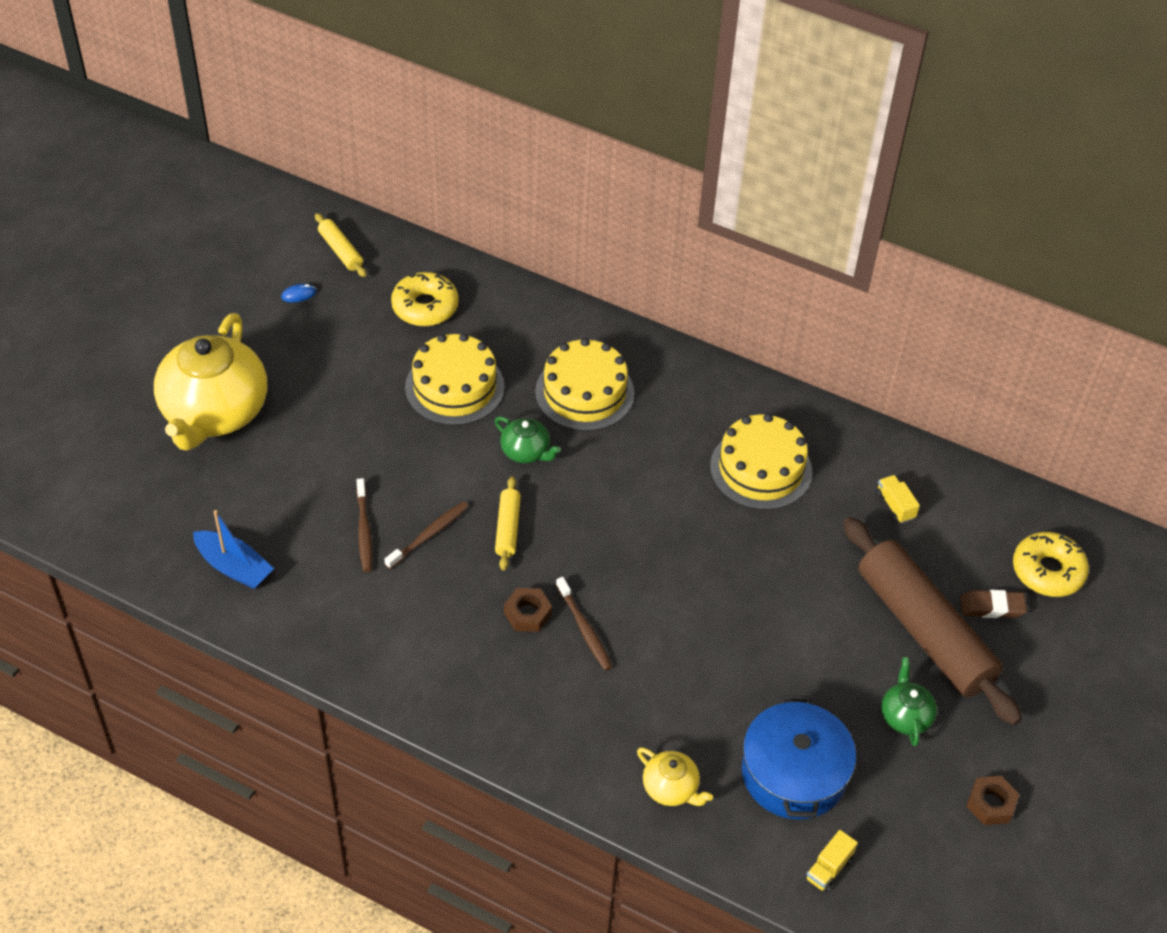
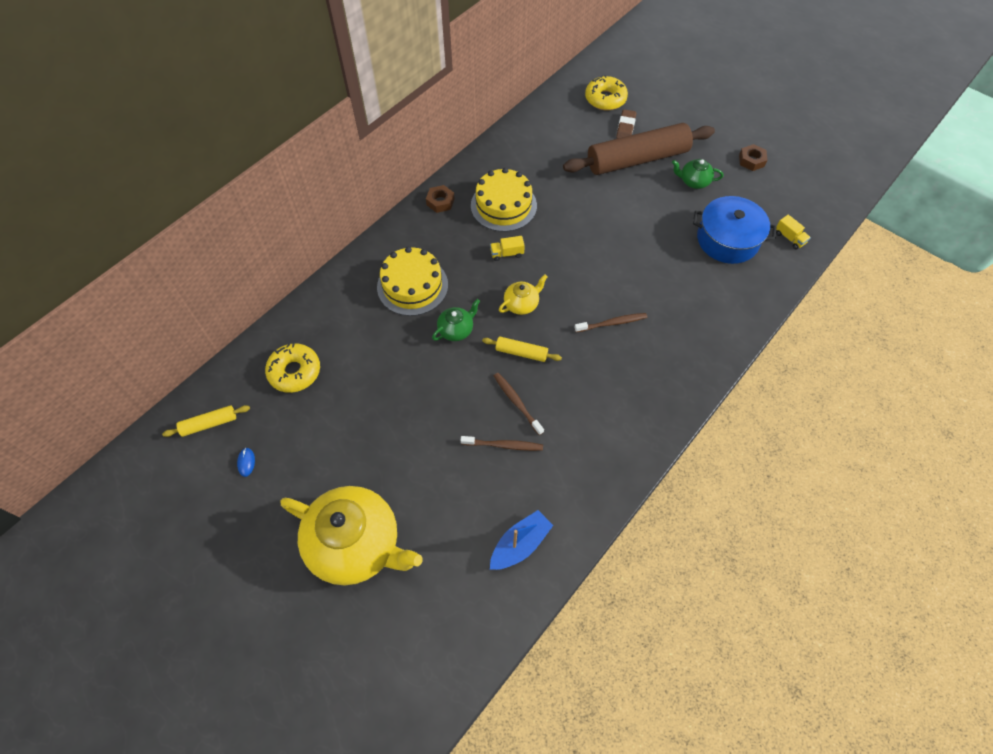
camera: 75 degrees left, 10 degrees up
yellow cake [405,333,505,426] -> none
brown nut [504,588,552,632] -> brown nut moved to [426,185,455,213]
yellow teapot [637,747,713,806] -> yellow teapot moved to [499,275,547,315]
yellow truck [876,475,920,523] -> yellow truck moved to [490,236,525,261]

